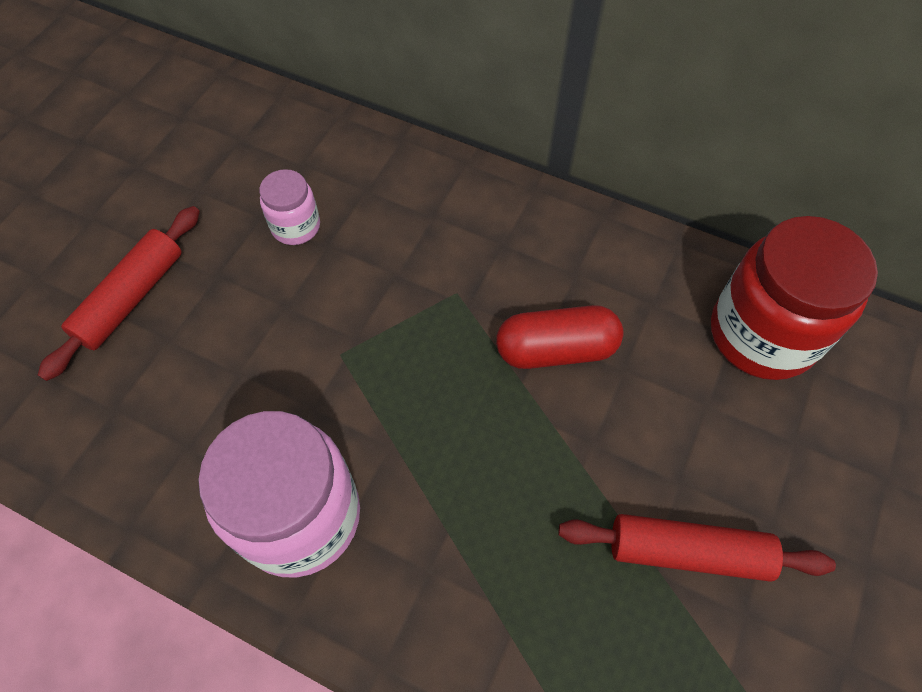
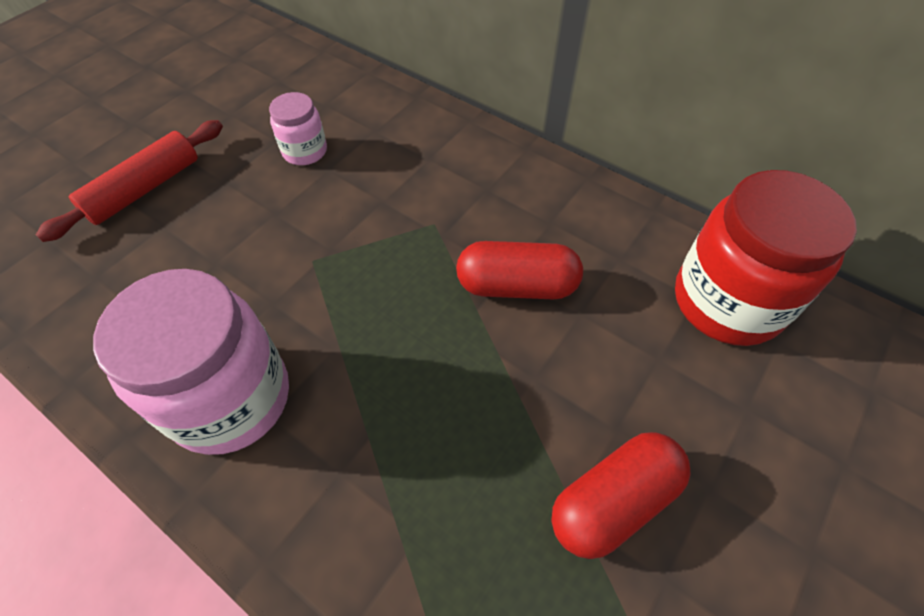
camera: 10 degrees right, 5 degrees down
red rolling pin [558,514,836,582] -> red capsule [551,432,691,559]

